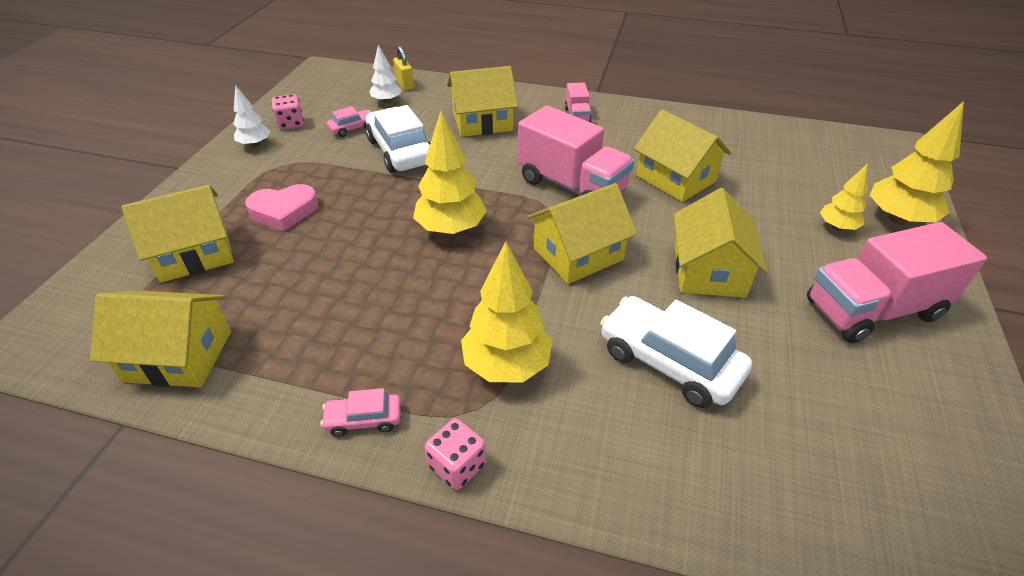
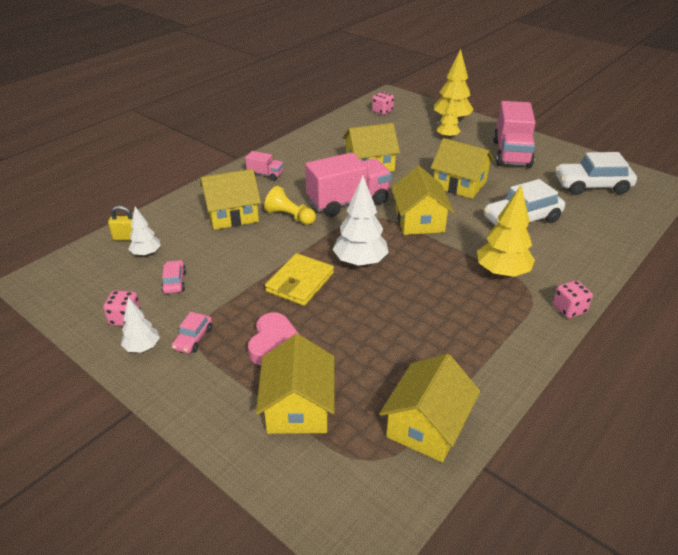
camera: 65 degrees left, 5 degrees down
pink car [321,388,401,437] -> pink car moved to [172,312,212,353]
white car [365,105,430,173] -> white car moved to [555,152,637,195]
yellow tree [413,111,487,235] -> white tree [333,176,389,267]
yellow house [447,66,518,137] -> yellow house turned 60 degrees clockwise [200,169,261,230]
none -> yellow pawn [264,186,316,225]
none -> yellow wallet [265,253,334,306]
none -> pink dice [372,92,394,115]

